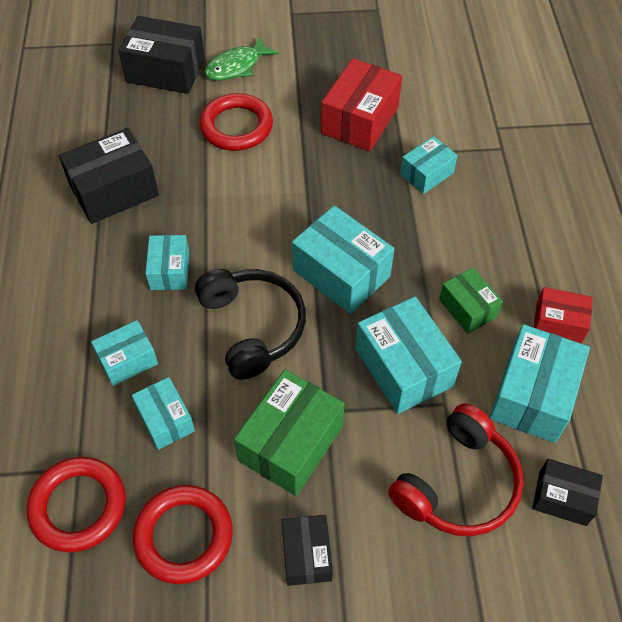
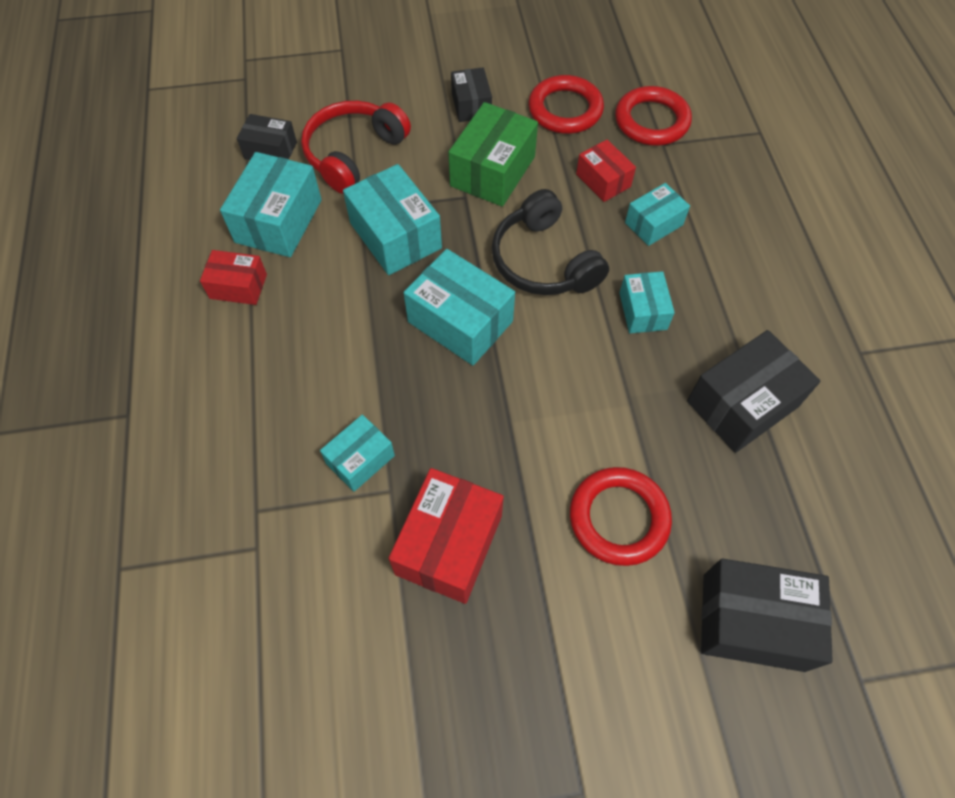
camera: 175 degrees right, 5 degrees up
turquoise box [132,377,195,450] -> red box [576,140,636,202]
green fish [204,37,278,81] -> none
green box [439,268,503,334] -> none

